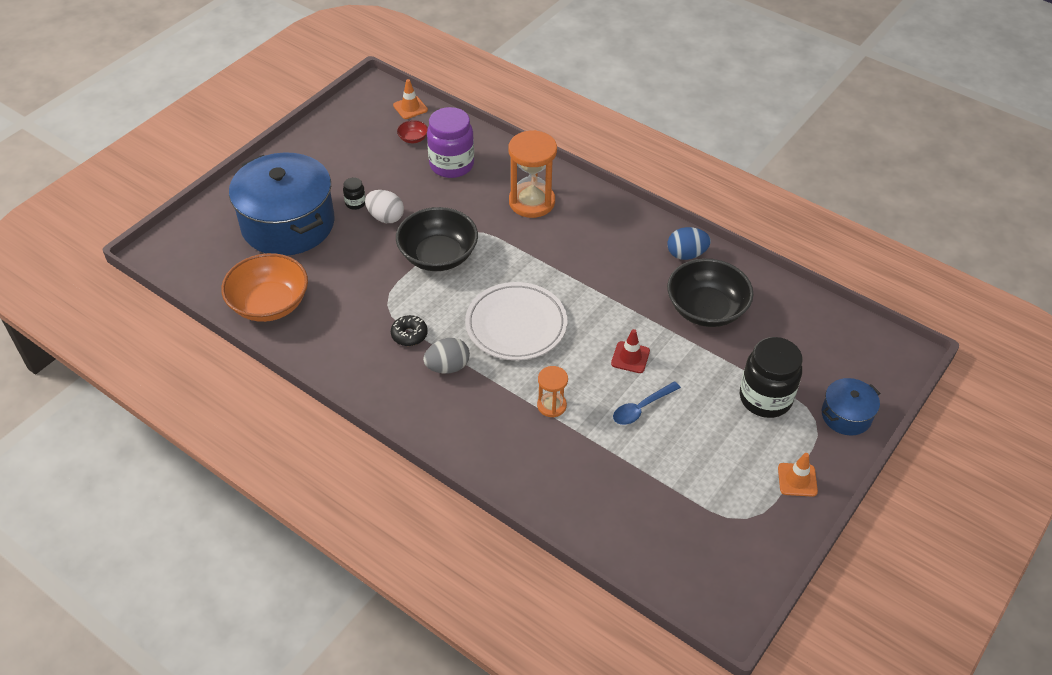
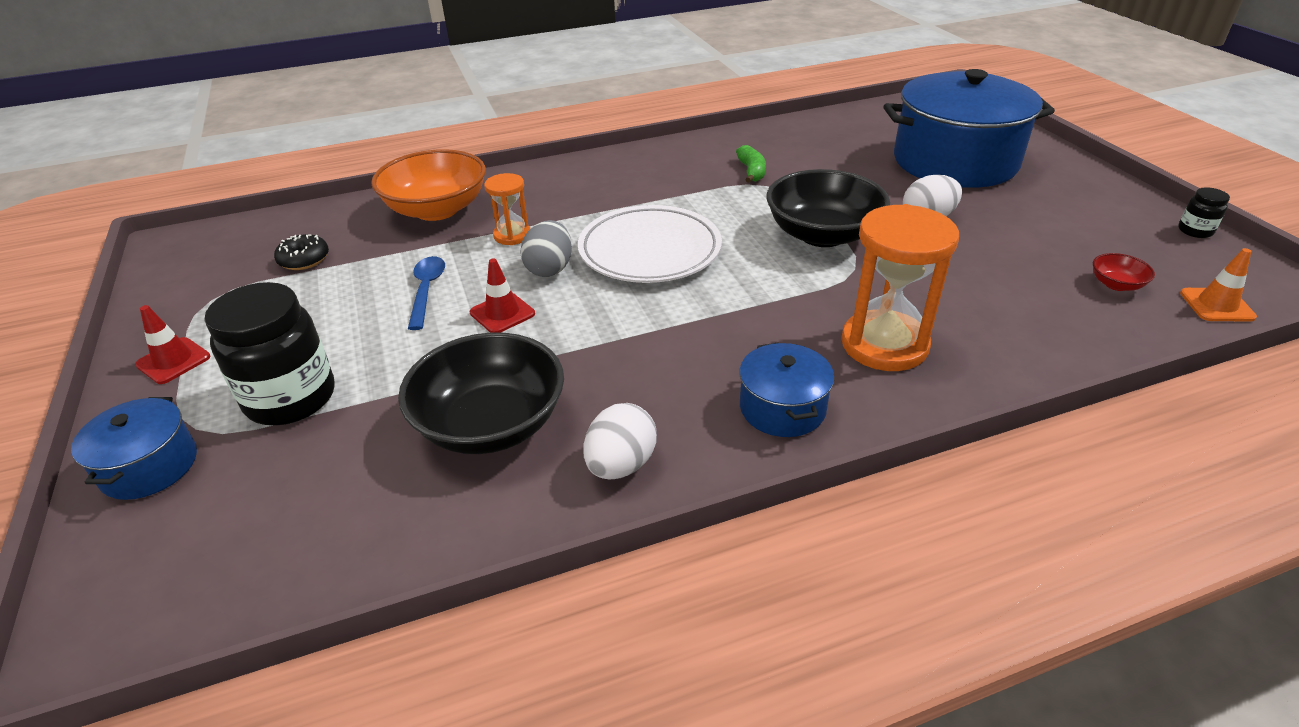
camera: 125 degrees right, 10 degrees down
orange bowl [221,253,308,322] -> orange bowl moved to [371,149,486,221]
black jar [343,178,366,210] -> black jar moved to [1178,187,1230,238]
black donut [391,315,428,346] -> black donut moved to [274,234,329,270]
grey egg [423,338,470,374] -> grey egg moved to [520,220,572,277]
purple jar [427,107,474,178] -> none
blue egg [667,227,711,260] -> white egg [584,403,657,479]
orange traffic cone [778,453,818,497] -> red traffic cone [135,305,210,384]
none -> green banana [736,145,766,183]
none -> blue pot [739,343,834,437]

